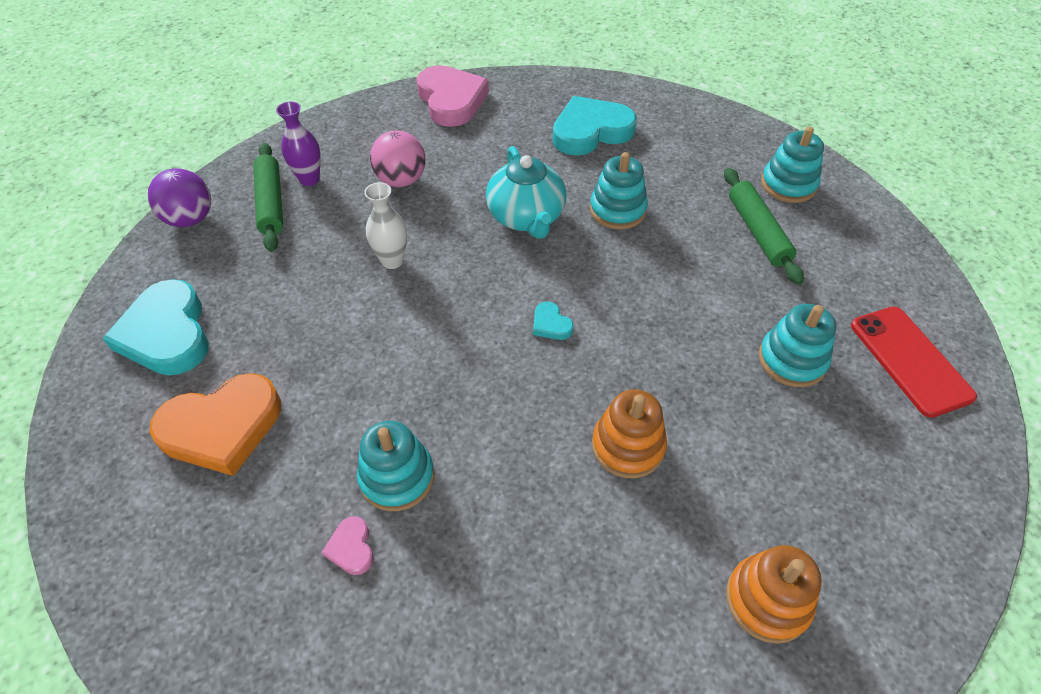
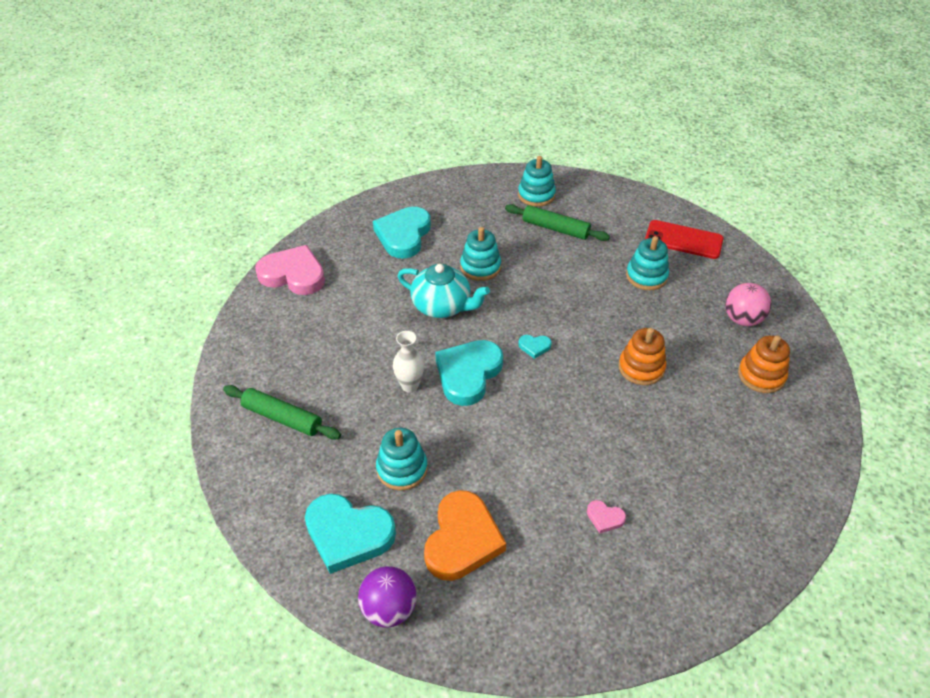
camera: 50 degrees left, 5 degrees down
purple ball [147,168,211,227] -> purple ball moved to [358,566,417,628]
purple vase [276,102,321,186] -> none
turquoise stacking toy [357,421,435,511] -> turquoise stacking toy moved to [376,428,428,491]
pink ball [370,131,425,187] -> pink ball moved to [725,283,771,326]
none -> turquoise heart [435,340,503,406]

